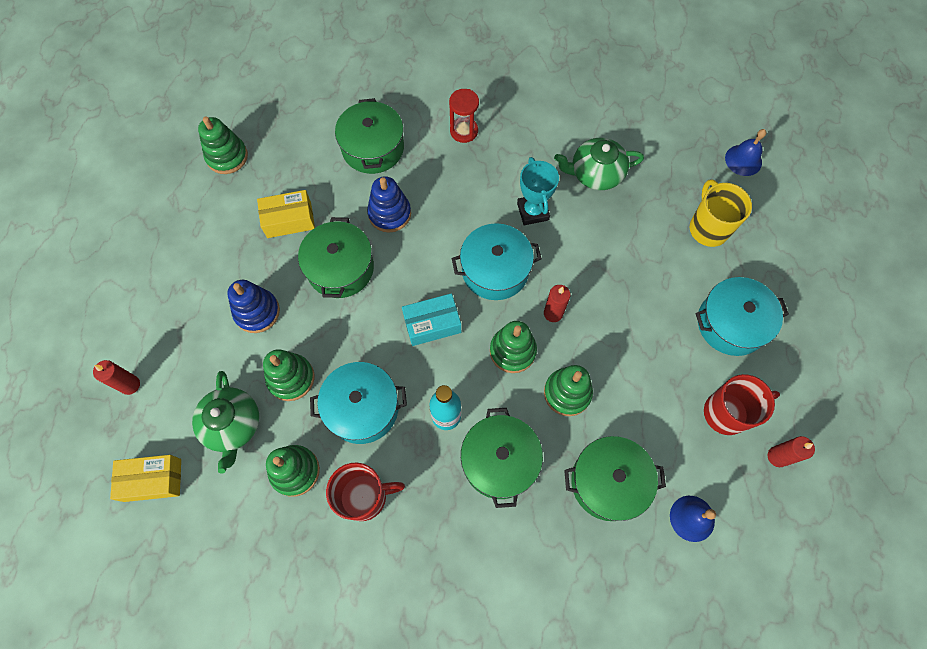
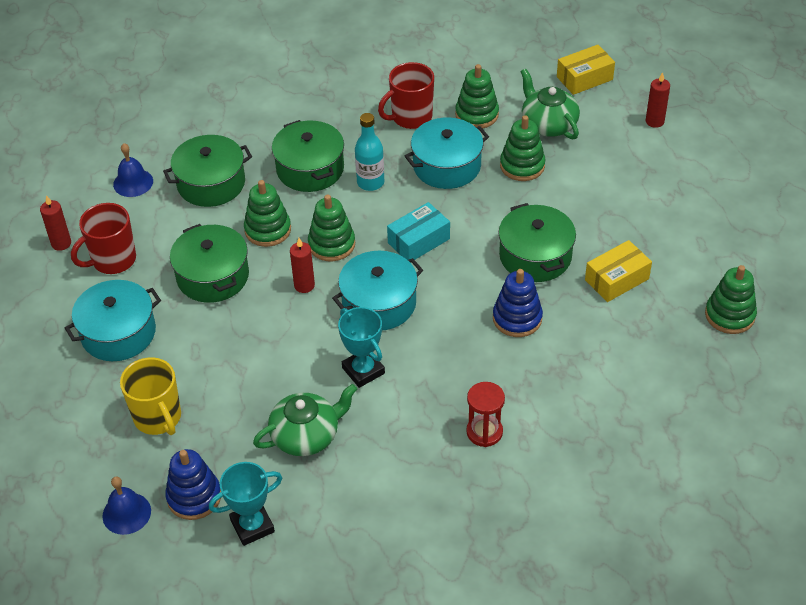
camera: 160 degrees right, 20 degrees down
blue stacking toy [227,280,280,333] -> blue stacking toy moved to [165,449,221,520]
green pot [335,98,404,174] -> green pot moved to [170,224,249,303]
none -> turquoise trophy [209,462,282,546]

